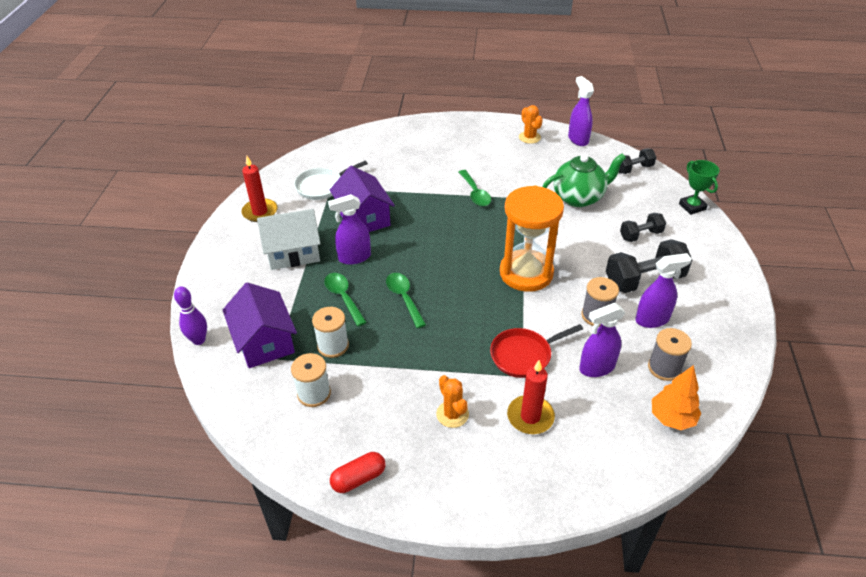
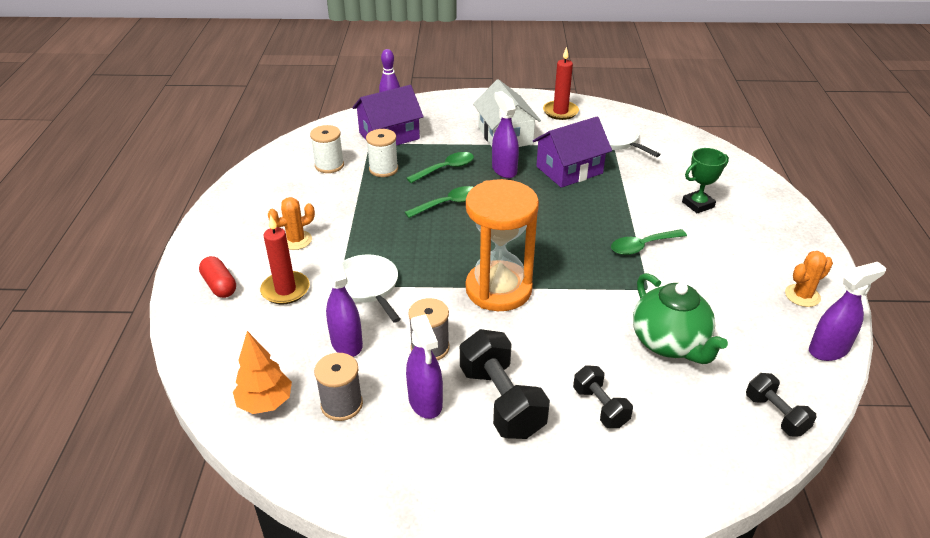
camera: 85 degrees right, 5 degrees down
red capsule [330,452,385,493] -> red capsule moved to [199,256,236,298]
red pan [490,324,583,378] -> white pan [341,254,400,323]
green trophy [679,160,719,215] -> green trophy moved to [682,148,729,214]

